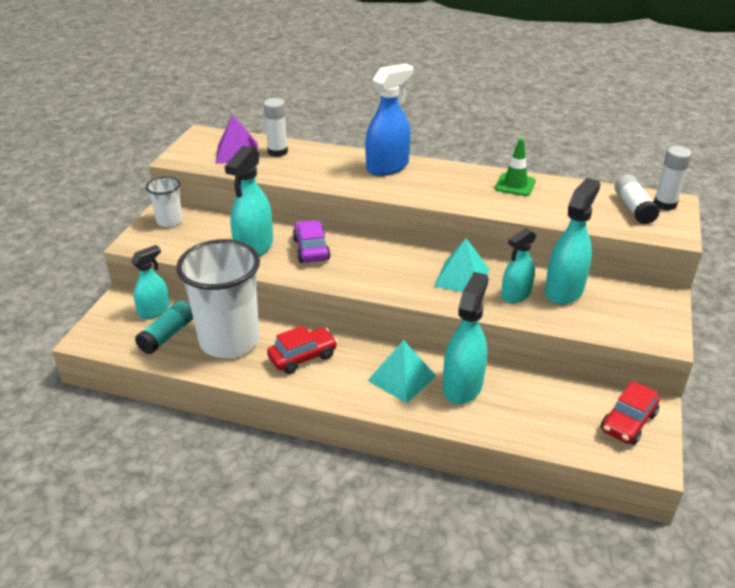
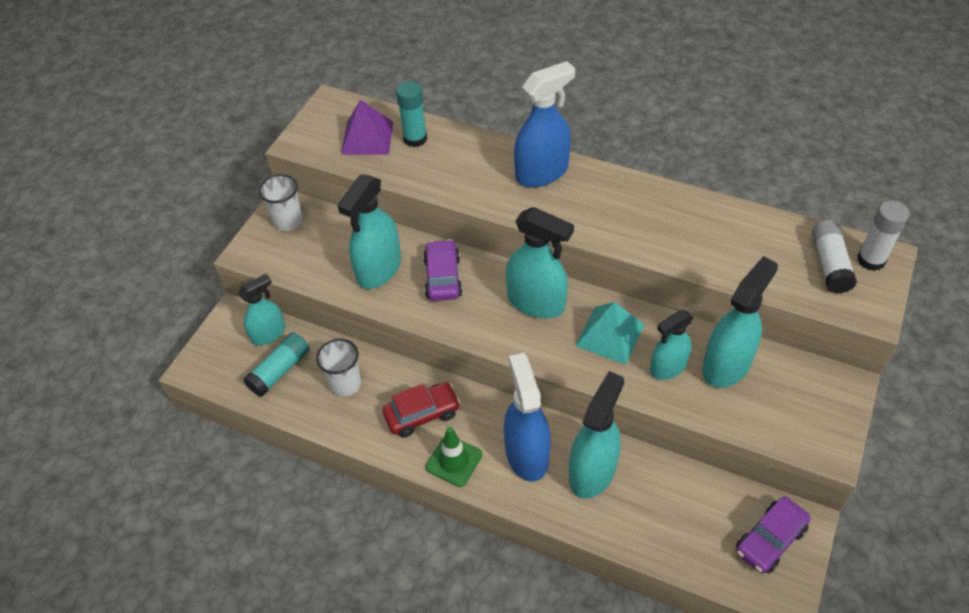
camera: 10 degrees right, 15 degrees up
white cup [176,239,260,358] -> white cup [316,338,361,397], size x0.48
white glue stick [263,98,288,157] -> turquoise glue stick [396,81,427,147]
turquoise pyramid [367,340,436,403] -> blue spray bottle [504,353,551,482]
green traffic cone [495,138,536,196] -> green traffic cone moved to [426,427,482,487]
red car [601,381,660,445] -> purple car [736,497,811,574]
none -> turquoise spray bottle [506,207,574,318]

